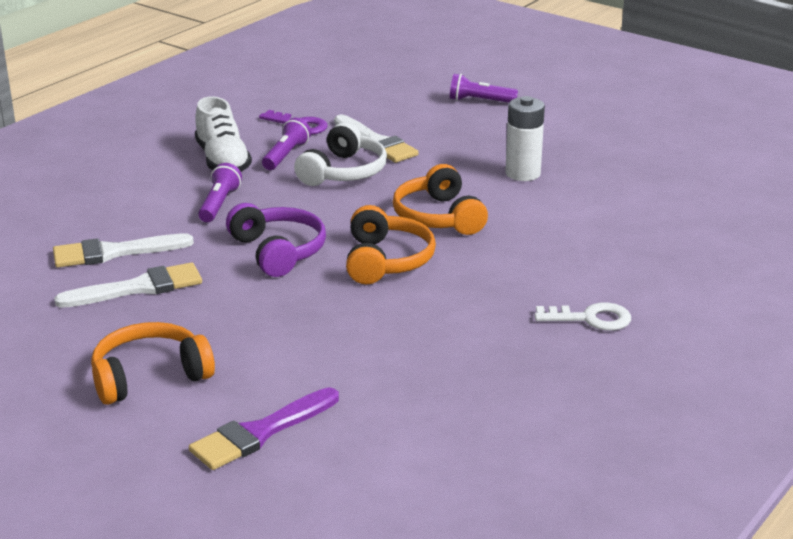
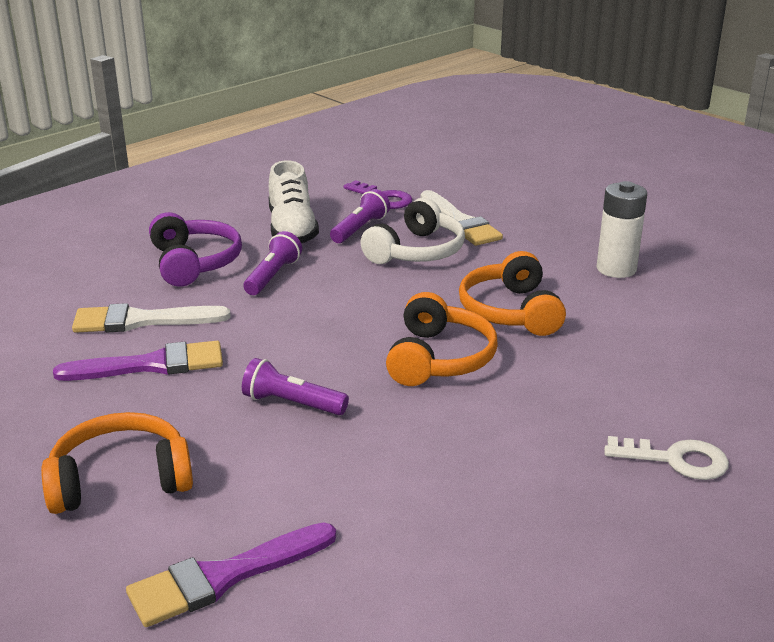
camera: 10 degrees right, 0 degrees up
white brush [54,262,202,308] -> purple brush [53,341,223,381]
purple headphones [226,203,326,277] -> purple headphones moved to [149,212,242,287]
purple flashlight [450,74,518,103] -> purple flashlight moved to [242,358,349,415]

